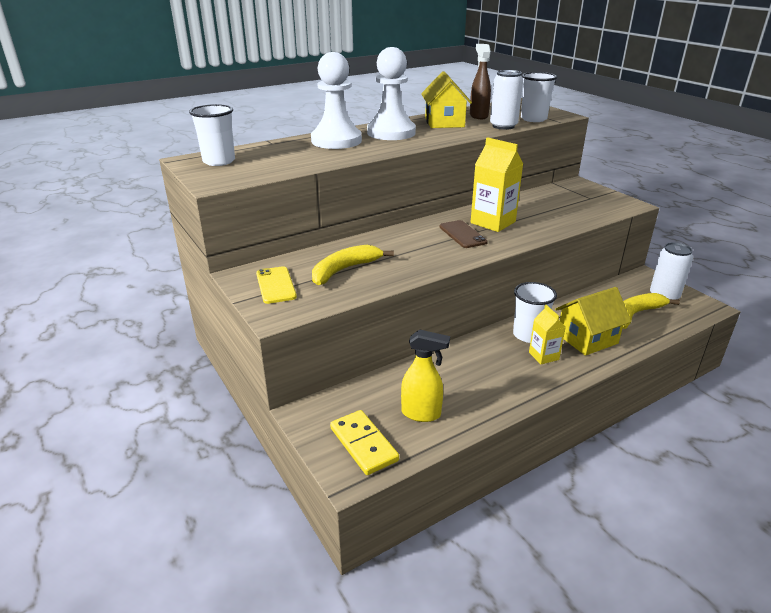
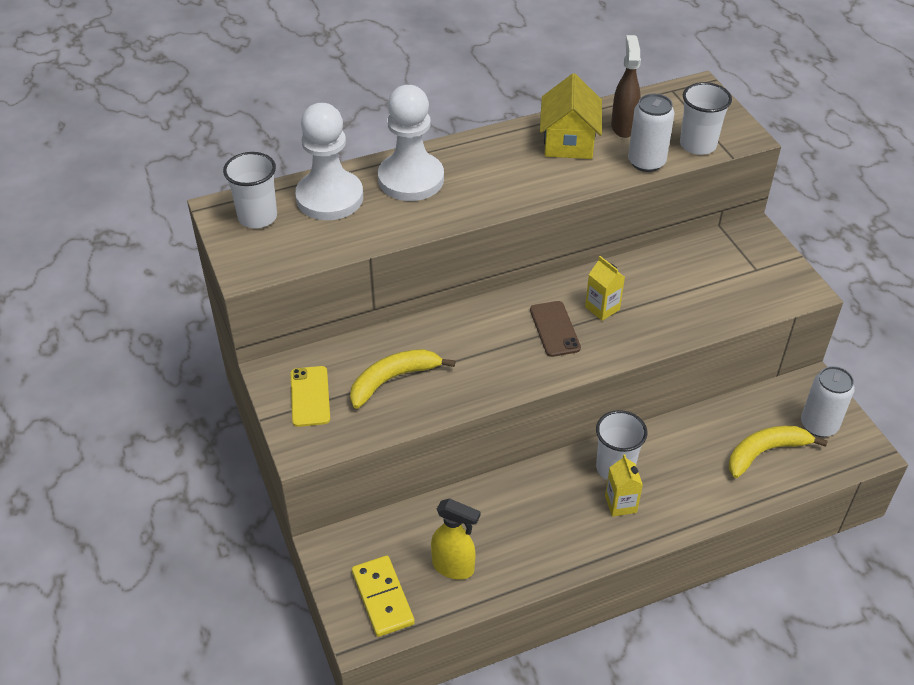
camera: 10 degrees right, 15 degrees up
white pawn [367,47,416,140] -> white pawn moved to [295,103,363,220]
yellow carton [471,137,523,232] -> yellow carton [585,256,625,321], size x0.58
yellow house [555,287,631,356] -> none

